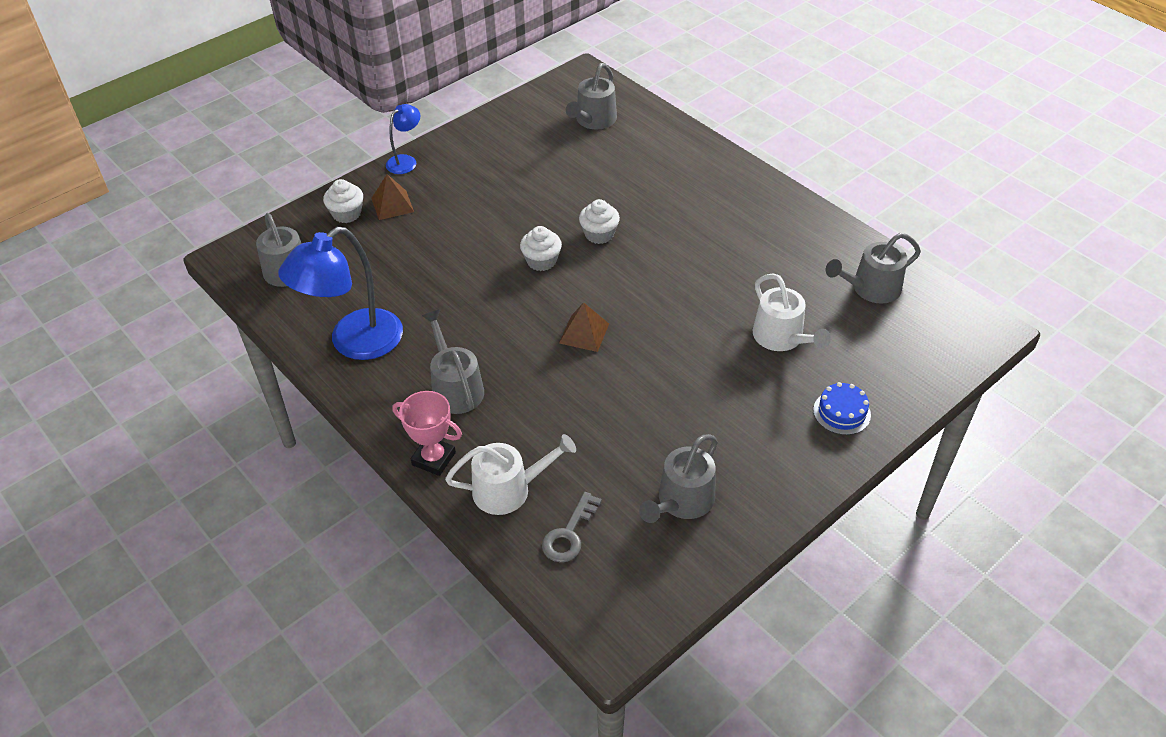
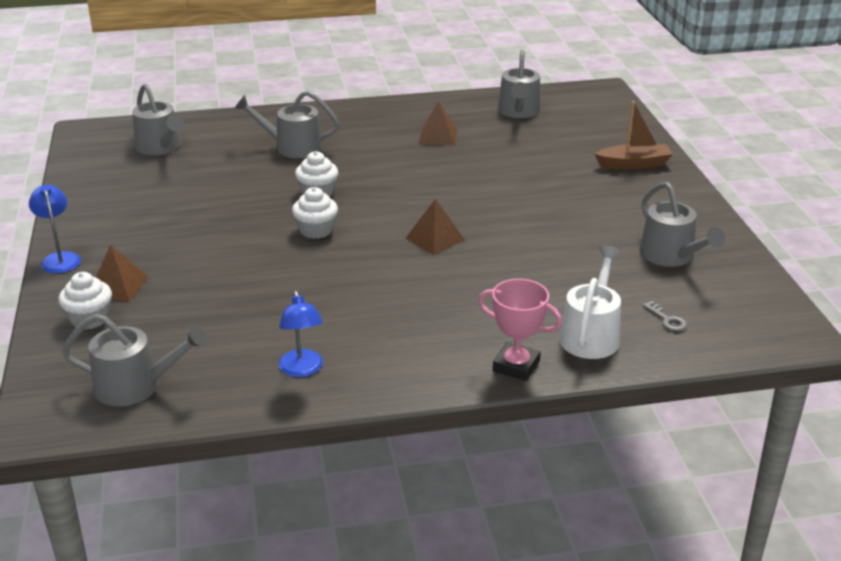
camera: 60 degrees left, 15 degrees down
blue lamp [278,227,403,360] -> blue lamp [279,290,323,377], size x0.50
pink trophy [392,391,462,476] -> pink trophy turned 60 degrees clockwise [478,279,562,381]
grey watering can [422,310,484,414] -> grey watering can moved to [235,91,340,158]
grey key [542,492,602,562] -> grey key [643,301,687,331], size x0.62
white watering can [753,274,831,351] -> none
blue cake [813,382,871,435] -> brown boat [595,101,673,169]
none -> brown pyramid [419,101,457,146]

